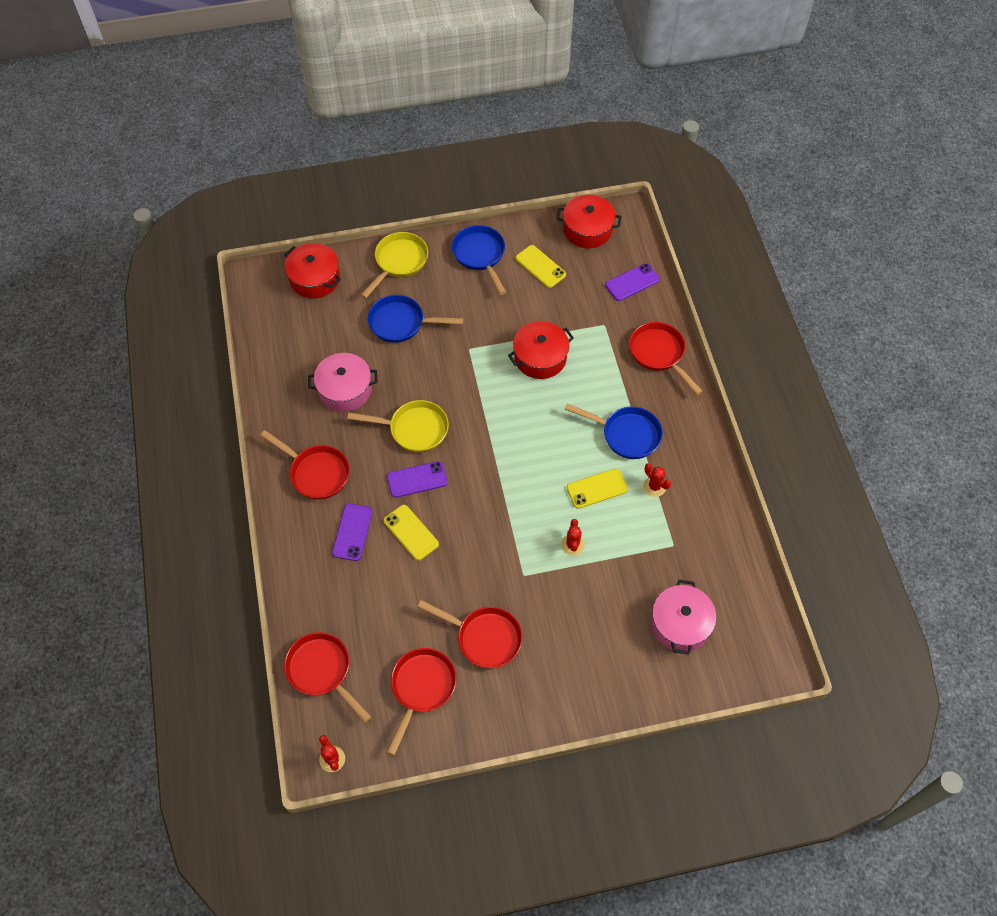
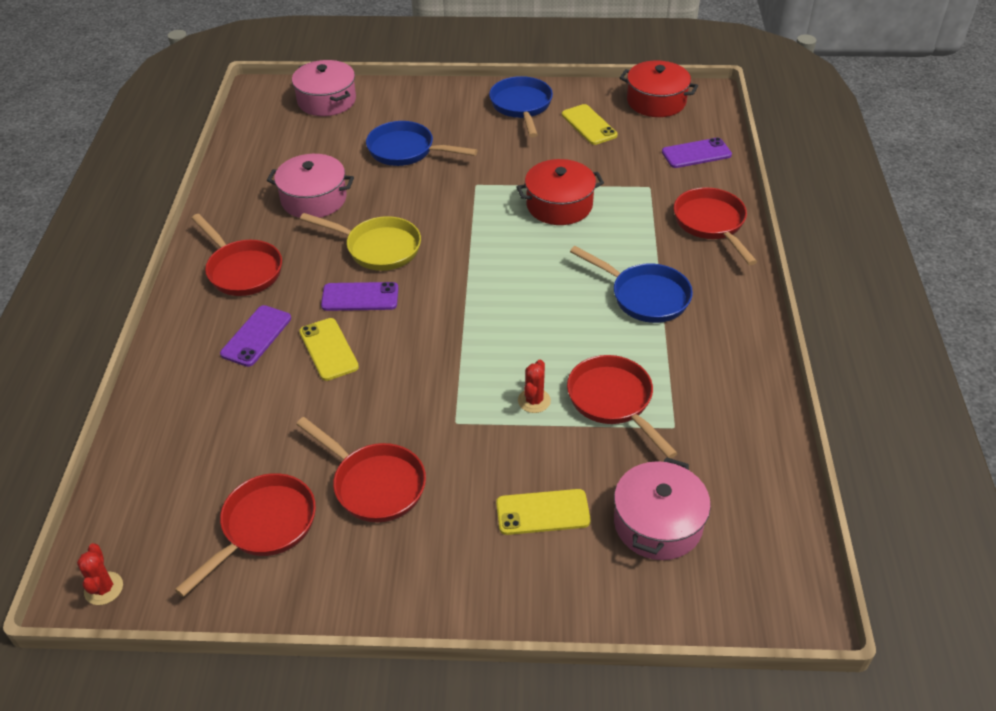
camera: 15 degrees right, 15 degrees down
red pot [284,243,341,298] -> pink pot [292,60,356,116]
red pan [284,632,371,723] -> red pan moved to [567,355,678,458]
yellow pan [361,232,428,299] -> none
yellow phone [566,468,628,509] -> yellow phone moved to [496,489,591,535]
red cactus [643,463,671,497] -> none

